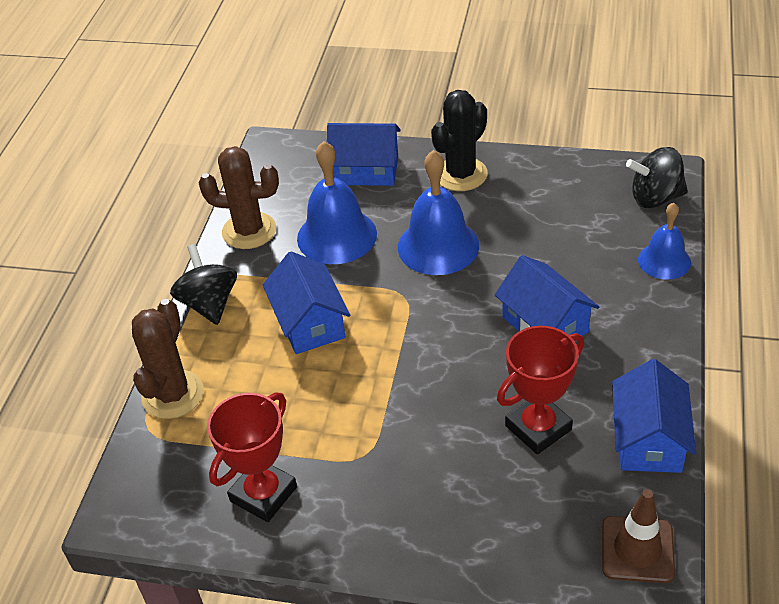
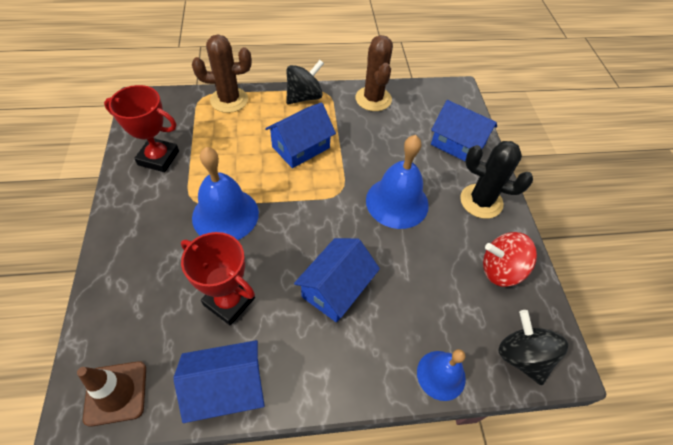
camera: 65 degrees right, 10 degrees up
blue bell [297,141,377,264] -> blue bell moved to [192,147,259,240]
blue house [327,123,401,186] -> blue house turned 45 degrees counterclockwise [431,100,497,161]
none -> red spinning top [483,232,537,286]

